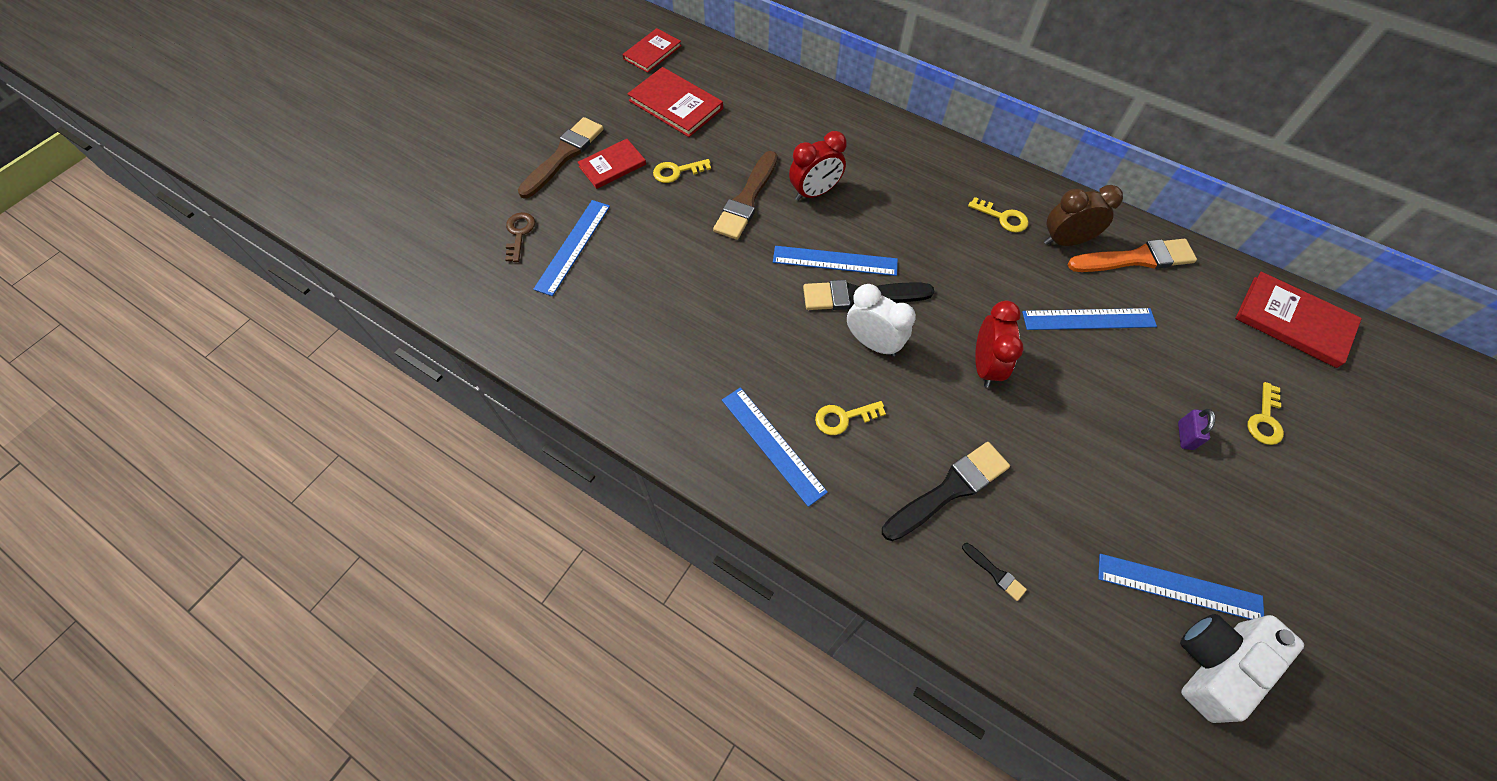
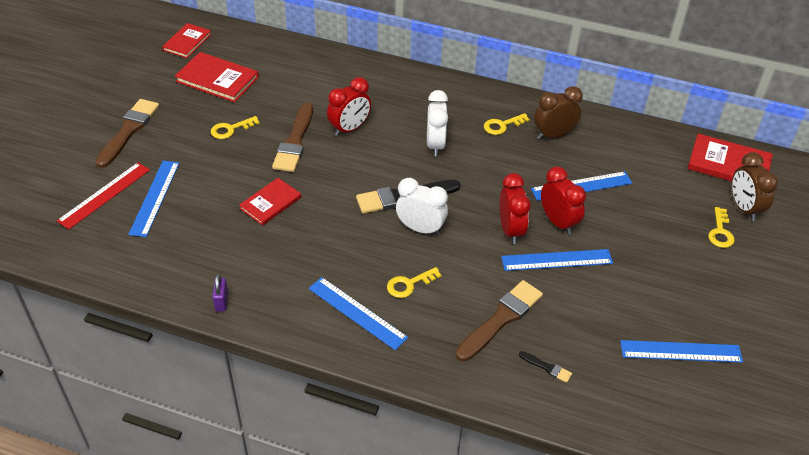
camera: 15 degrees left, 15 degrees down
brown key [505,212,535,262] -> red ruler [57,162,150,229]
red book [577,139,646,189] -> red book moved to [239,178,301,226]
blue ruler [773,246,898,276] -> blue ruler moved to [501,249,613,271]
black brush [882,442,1010,541] -> brown brush [456,280,543,362]
yellow key [968,197,1029,233] -> yellow key turned 135 degrees clockwise [484,113,530,135]
orange brush [1067,239,1197,272] -> none
purple padlock [1178,409,1215,450] -> purple padlock moved to [212,274,228,312]
white camera [1180,614,1304,723] -> none
none -> white clock [427,90,448,157]
none -> red clock [541,166,586,235]
none -> brown clock [732,152,778,221]

